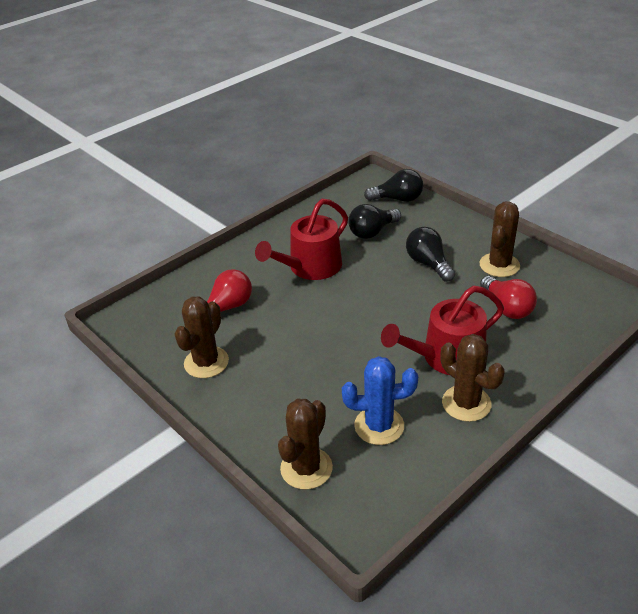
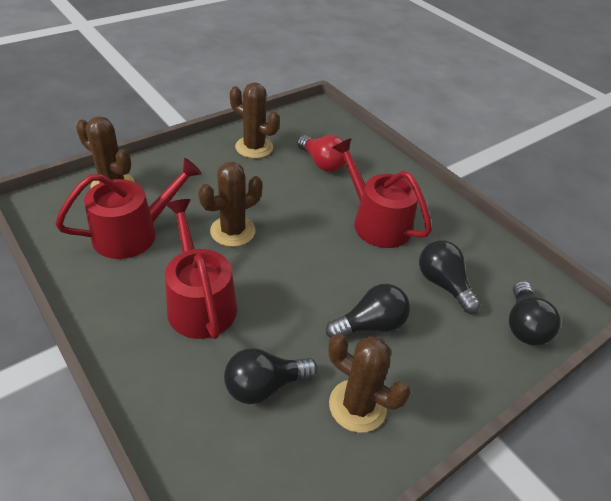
camera: 90 degrees right, 5 degrees up
blue cactus [342,356,418,445] -> red watering can [55,158,202,259]
brown cactus [441,334,505,422] -> brown cactus moved to [198,162,263,247]
red light bulb [480,276,537,319] -> black light bulb [224,348,318,404]

